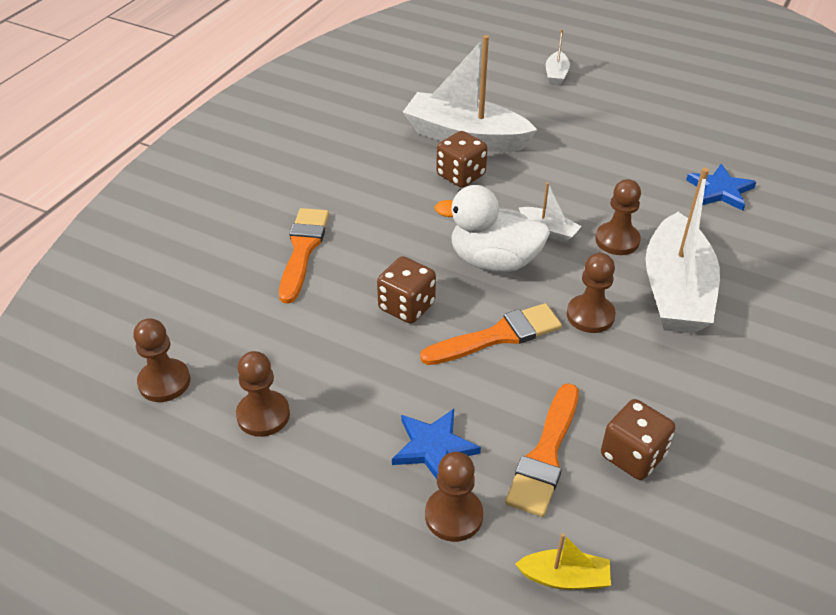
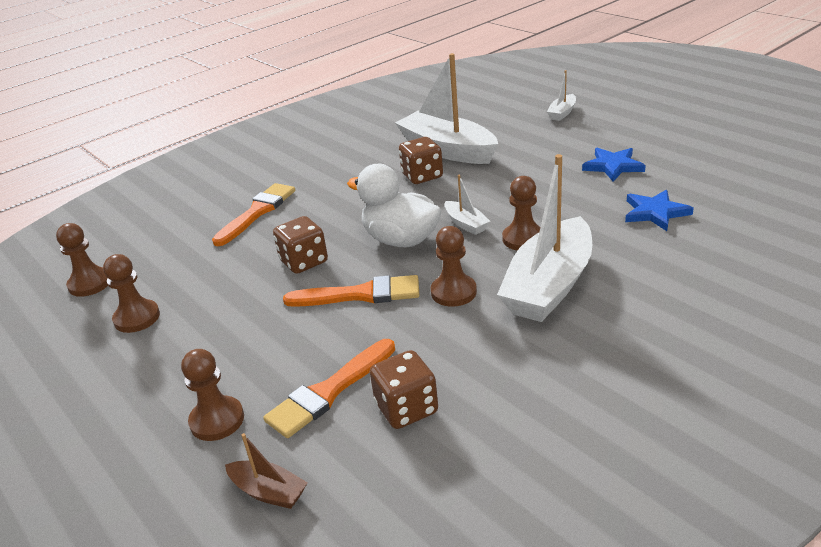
camera: 25 degrees right, 10 degrees down
blue star [392,409,481,479] -> blue star moved to [582,148,646,182]
yellow boat [515,533,611,590] -> brown boat [225,433,308,509]

